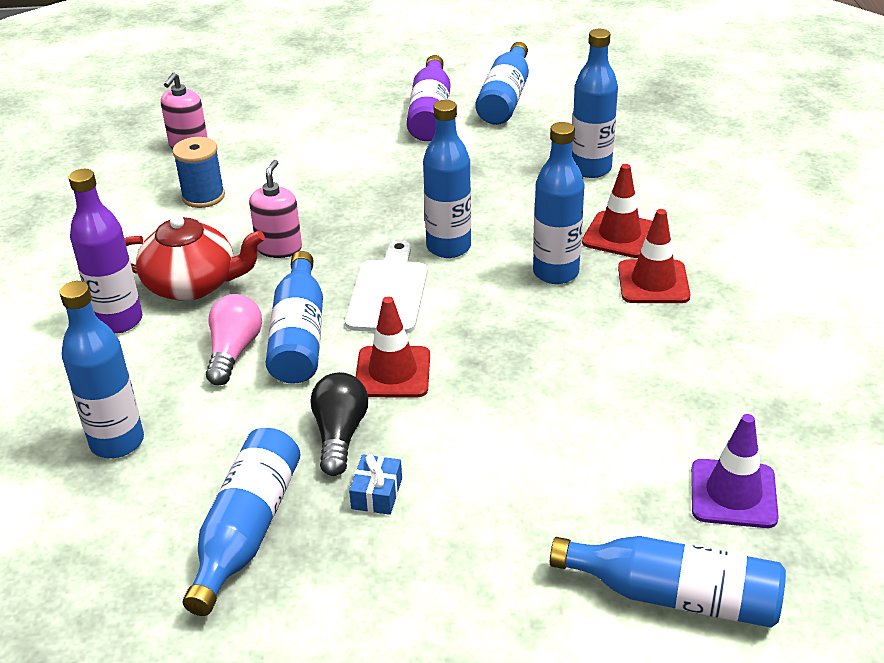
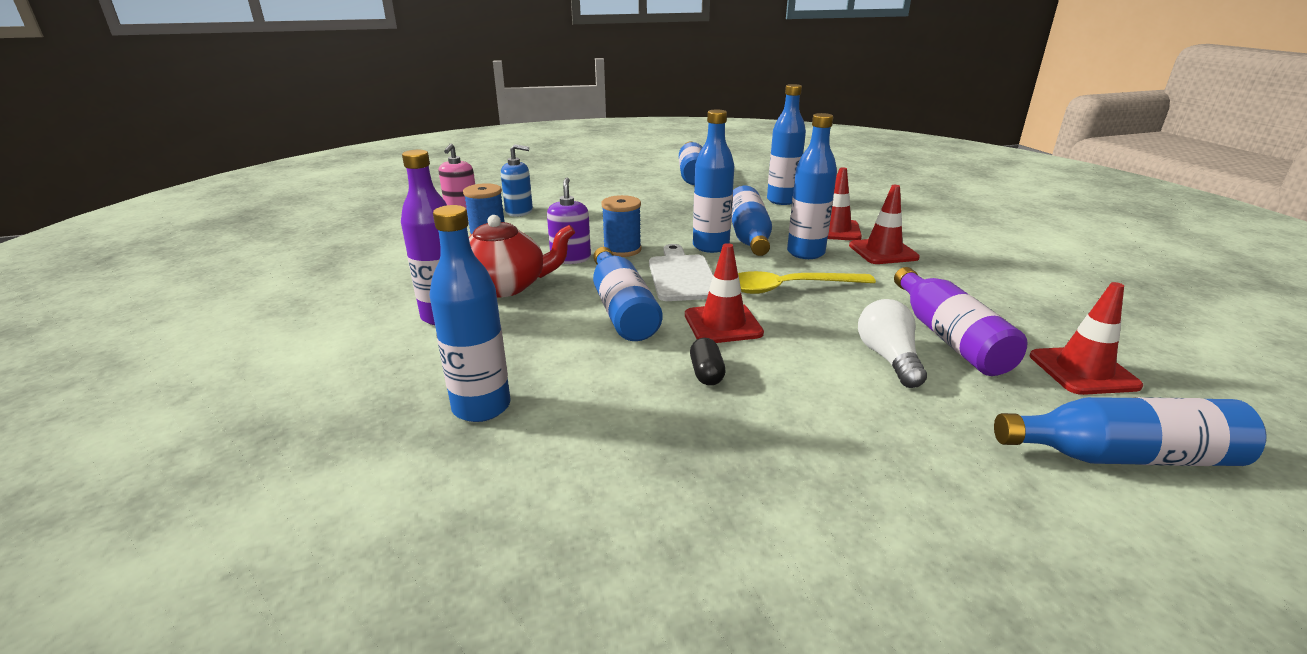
camera: 15 degrees left, 10 degrees down
blue bottle [183,428,301,616] -> blue bottle moved to [731,186,772,256]
pink light bulb [206,294,262,385] -> none
pink soap dispenser [249,160,302,258] -> purple soap dispenser [547,178,591,264]
black light bulb [311,372,368,476] -> black capsule [690,338,725,386]
blue gift [349,454,402,515] -> none
purple bottle [406,55,451,141] -> purple bottle moved to [894,267,1028,376]
purple traffic cone [691,414,779,528] -> red traffic cone [1030,282,1143,395]
none -> blue soap dispenser [501,144,533,217]
none -> blue spool [601,195,641,257]
none -> yellow spoon [738,271,876,294]
none -> white light bulb [858,299,927,388]

